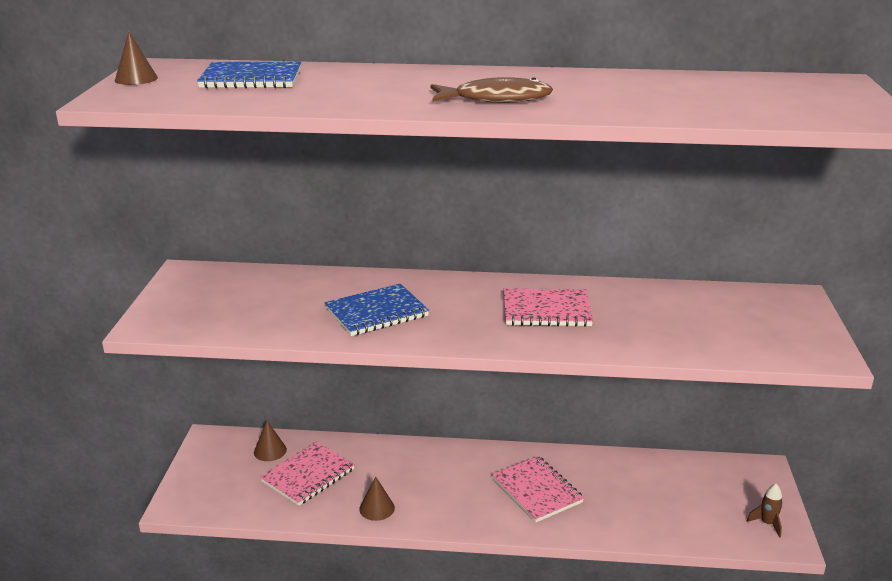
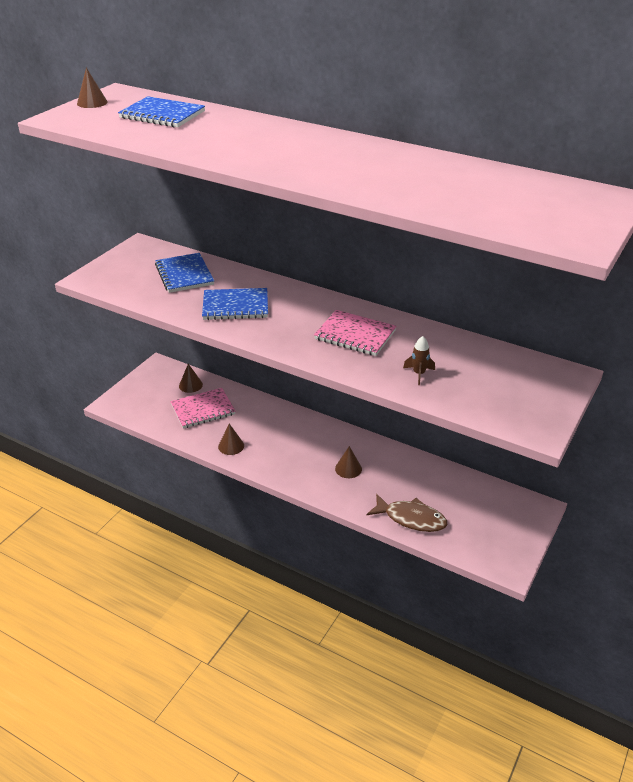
camera: 25 degrees right, 10 degrees up
brown fish [431,77,553,103] -> brown fish moved to [367,494,447,532]
pink notebook [492,456,584,522] -> brown cone [335,446,362,478]
brown rocket [747,484,783,538] -> brown rocket moved to [403,336,435,385]
none -> blue notebook [155,253,214,293]

